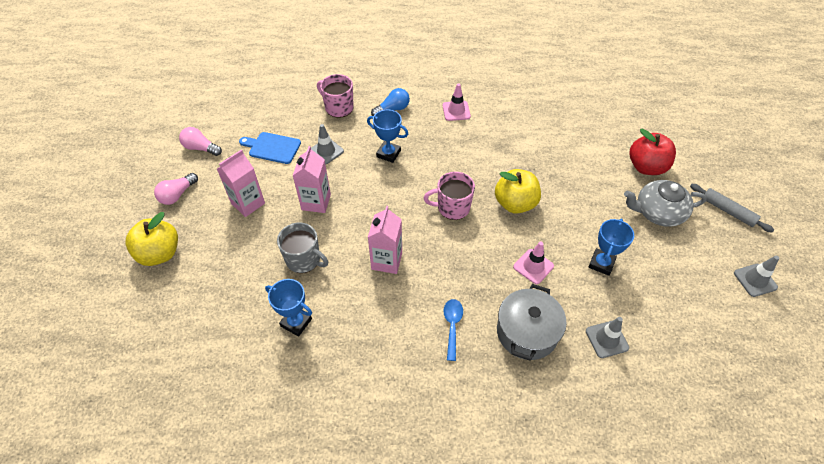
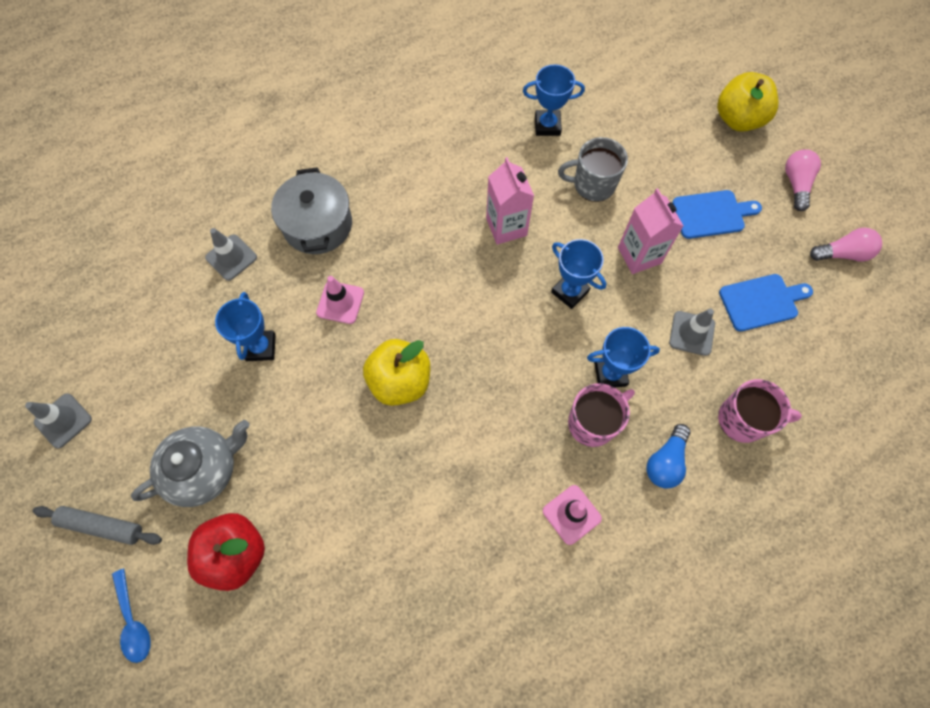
camera: 150 degrees right, 15 degrees up
pink carton [217,149,265,217] -> blue cutting board [672,190,762,239]
pink mug [424,172,475,220] -> pink mug moved to [568,383,635,447]
blue spoon [443,299,463,361] -> blue spoon moved to [112,569,151,663]
none -> blue trophy [551,239,606,309]

